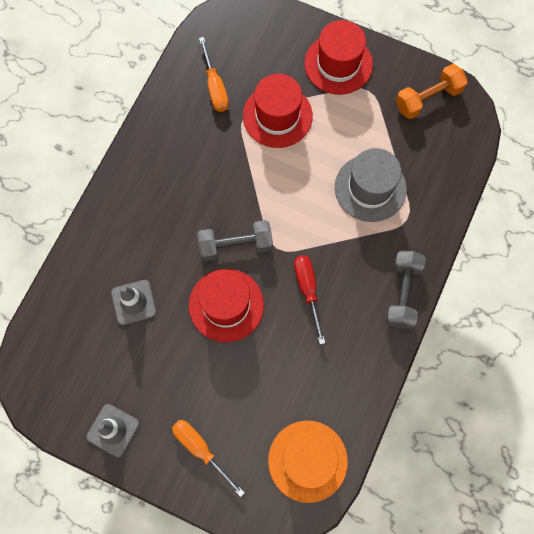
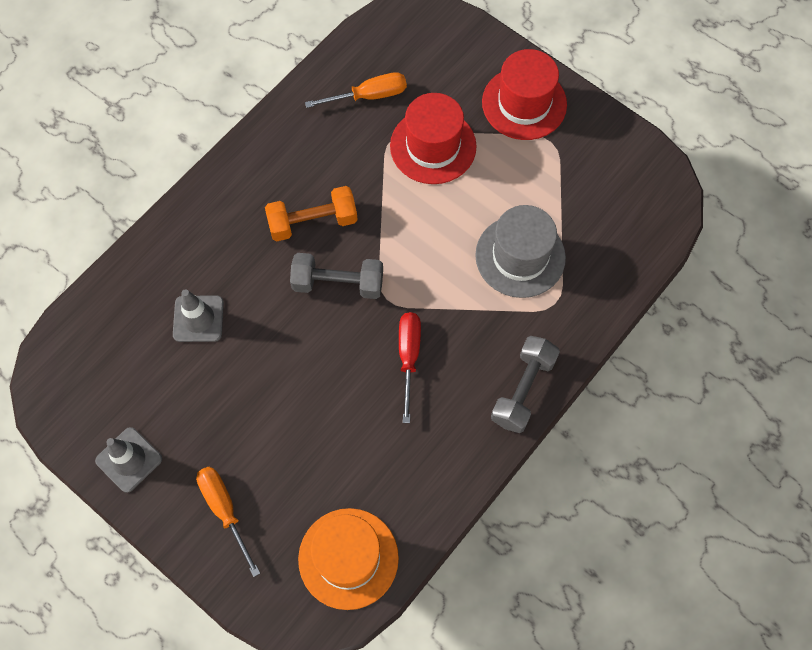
camera: 15 degrees right, 5 degrees down
red hat [189,269,264,342] -> none
orange screwdriver [199,37,229,112] -> orange screwdriver turned 105 degrees counterclockwise [305,72,407,108]
orange dumbbell [396,64,468,119] -> orange dumbbell moved to [265,186,358,241]

